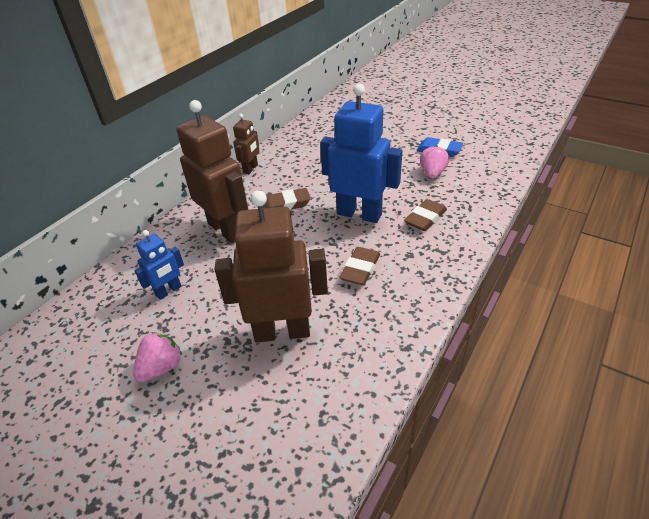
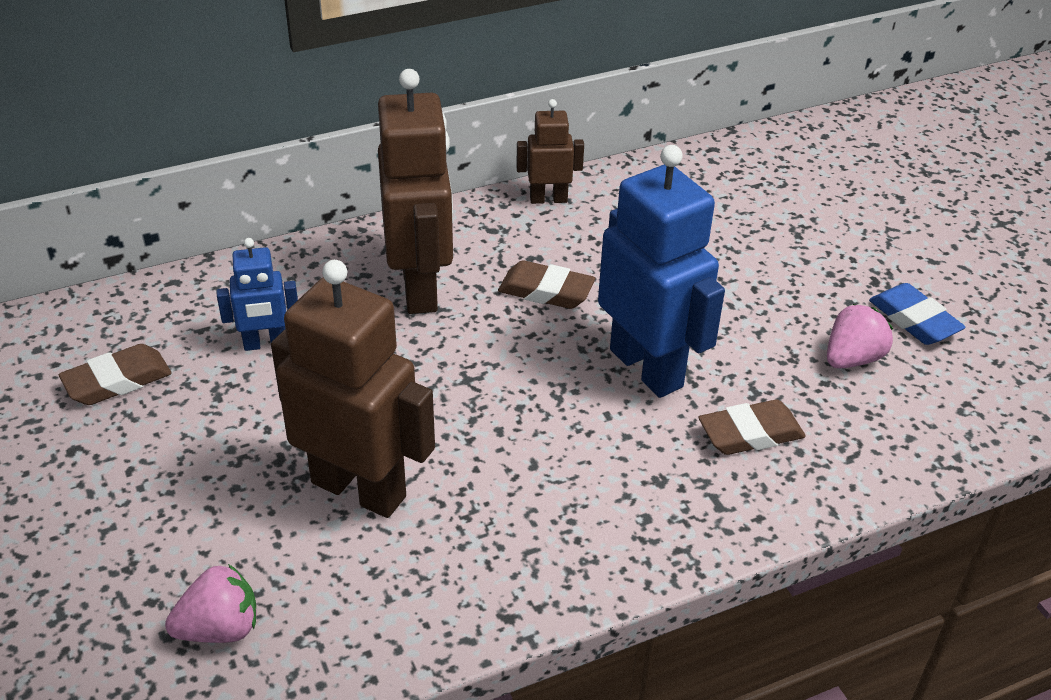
camera: 30 degrees right, 0 degrees up
pink strawberry [133,332,182,382] -> pink strawberry moved to [165,564,257,643]
brown robot [233,114,259,174] -> brown robot turned 150 degrees counterclockwise [516,99,584,204]
brown eraser [339,247,380,285] -> brown eraser moved to [59,344,172,405]

